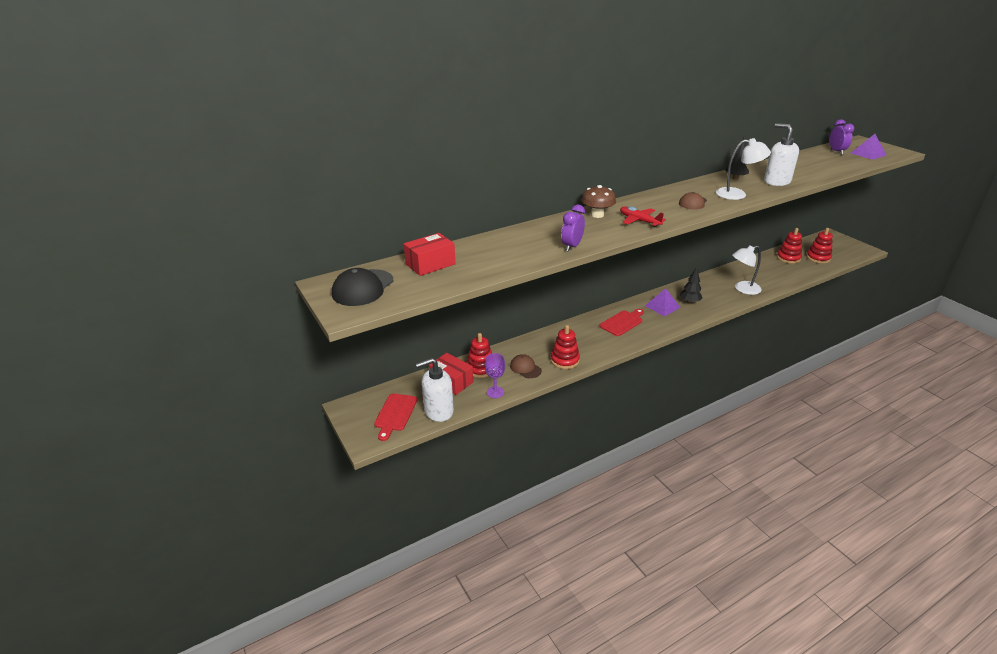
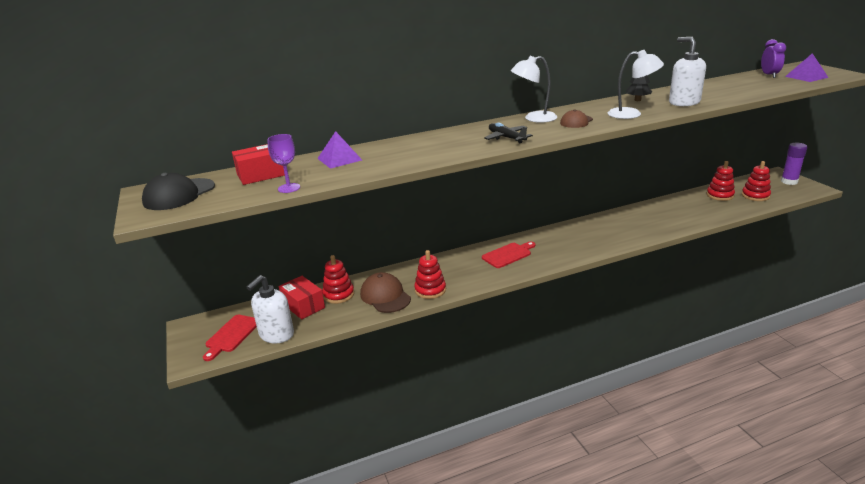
camera: 10 degrees right, 5 degrees down
white soap dispenser [416,358,454,422] -> white soap dispenser turned 45 degrees counterclockwise [246,275,294,343]
purple goblet [485,353,505,398] -> purple goblet moved to [267,134,300,193]
brown cap [510,354,542,378] -> brown cap [360,272,411,313], size x1.60
purple clock [561,205,585,252] -> none
brown mushroom [581,185,616,218] -> none
red plane [620,206,666,227] -> black plane [484,123,533,143]
purple pyramid [645,288,681,316] -> purple pyramid moved to [317,131,362,169]
black tree [680,267,703,304] -> none
white lamp [732,245,762,295] -> white lamp moved to [511,56,557,123]
none -> purple glue stick [781,143,807,185]

